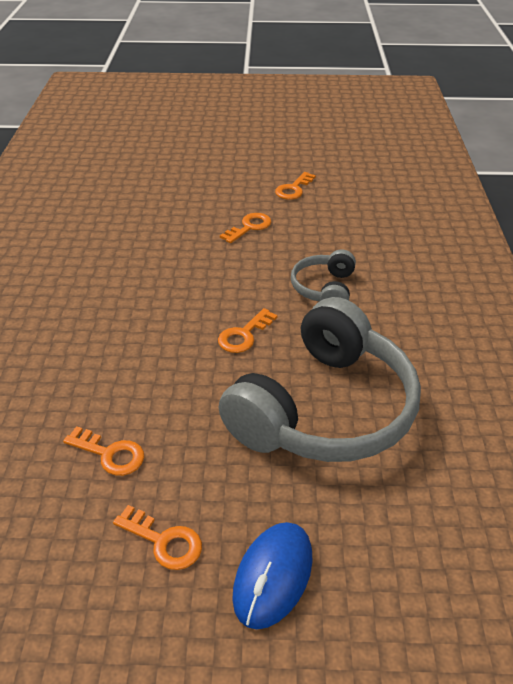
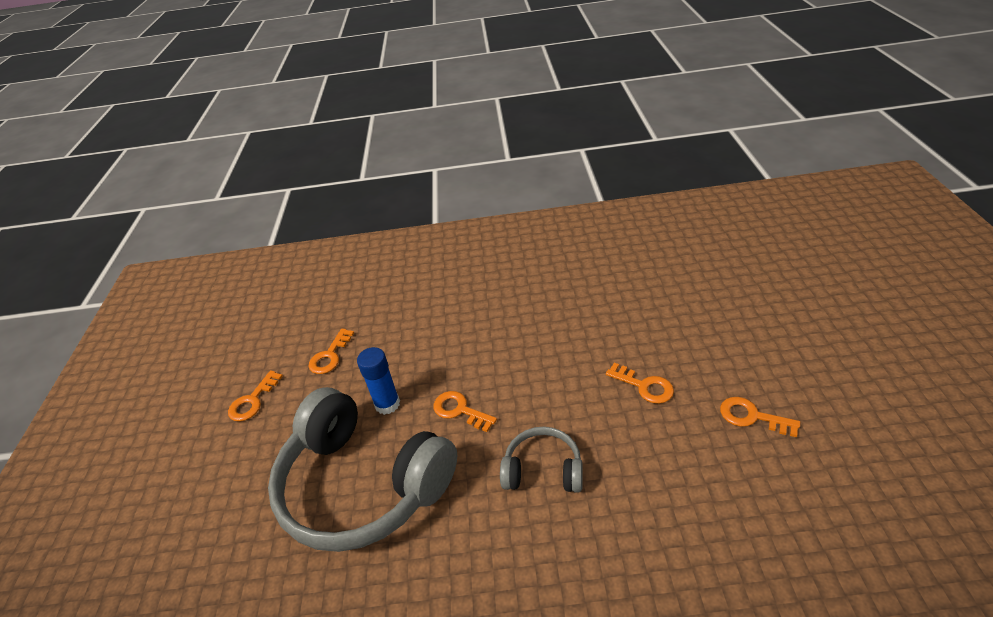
camera: 90 degrees right, 0 degrees up
blue mouse [232,522,313,629] -> none
none -> blue glue stick [357,347,400,415]

